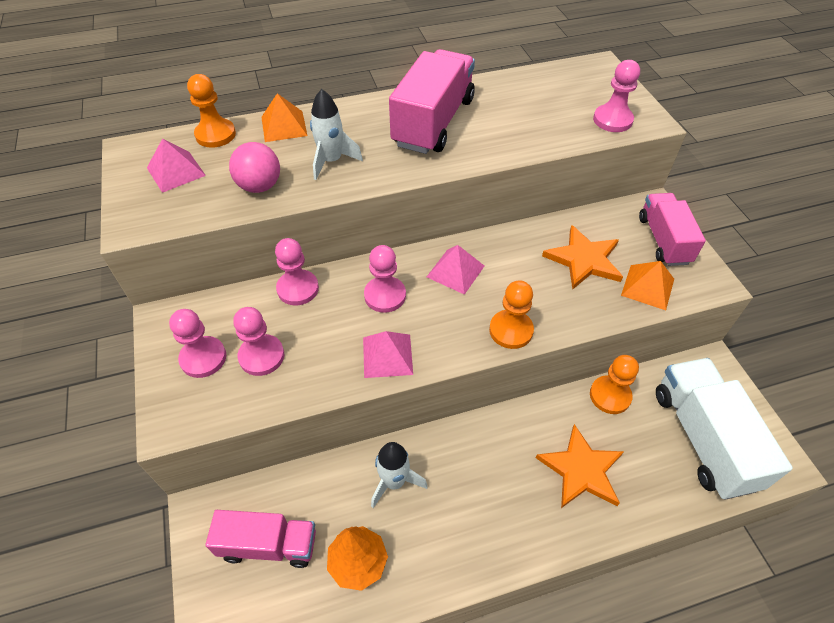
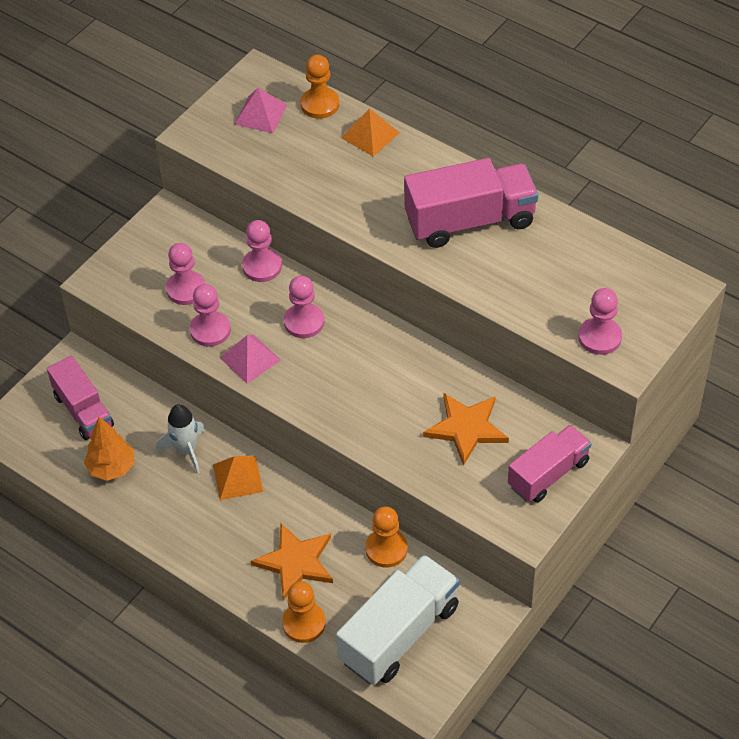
camera: 55 degrees right, 0 degrees up
pink pawn [169,309,226,378] -> pink pawn moved to [190,284,231,347]
pink ball [229,142,280,193] -> none
white rocket [310,89,363,180] -> none
pink pyramid [427,245,484,295] -> none
orange pawn [489,280,534,349] -> orange pawn moved to [282,581,326,643]
orange pyramid [621,261,674,310] -> orange pyramid moved to [213,456,263,500]

